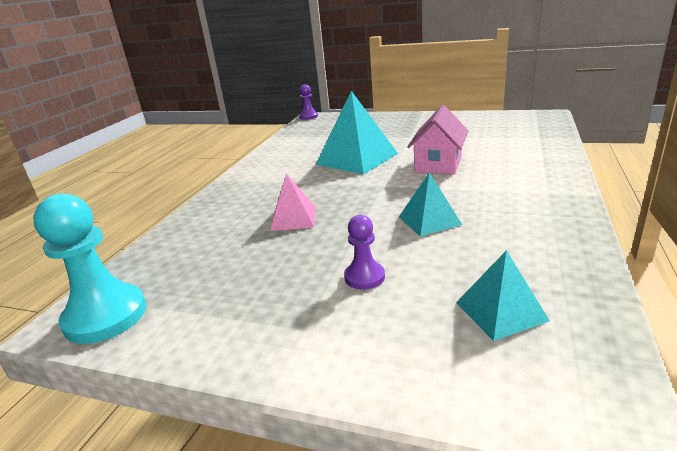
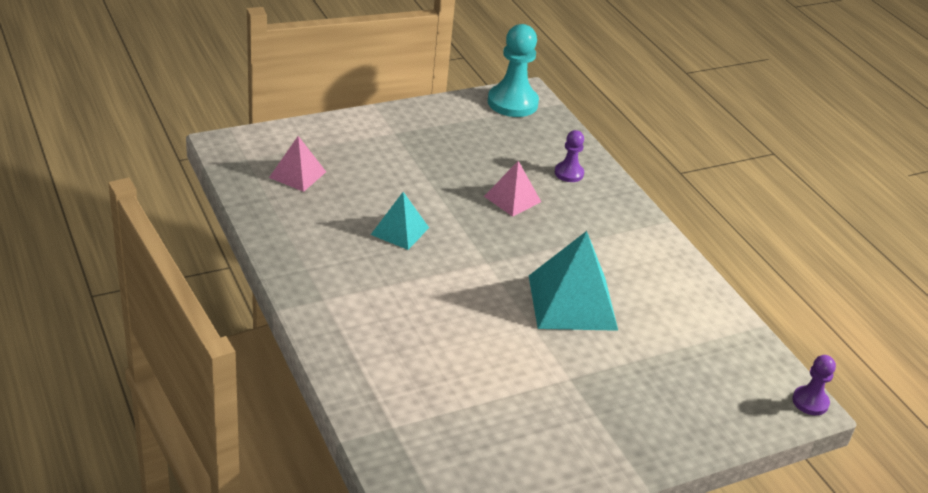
camera: 130 degrees right, 10 degrees up
purple pawn [344,215,385,290] -> purple pawn moved to [555,130,584,182]
pink house [407,105,468,174] -> none
turquoise pyramid [456,250,549,341] -> pink pyramid [269,136,326,192]

